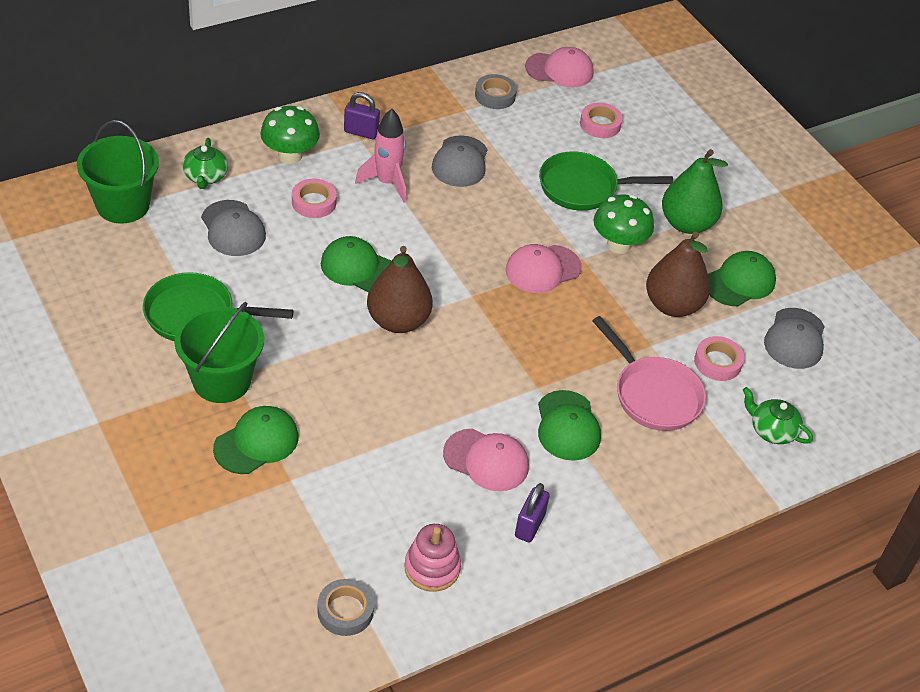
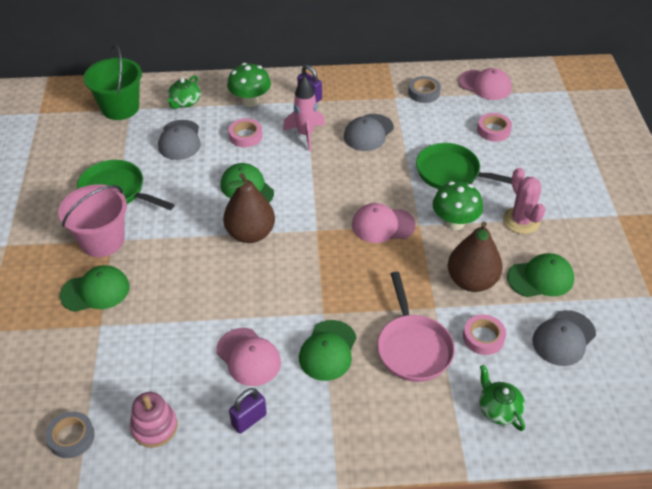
camera: 30 degrees right, 0 degrees up
green bucket [174,302,264,403] -> pink bucket [58,184,127,257]
green pear [662,149,728,234] -> pink cactus [503,168,545,234]

